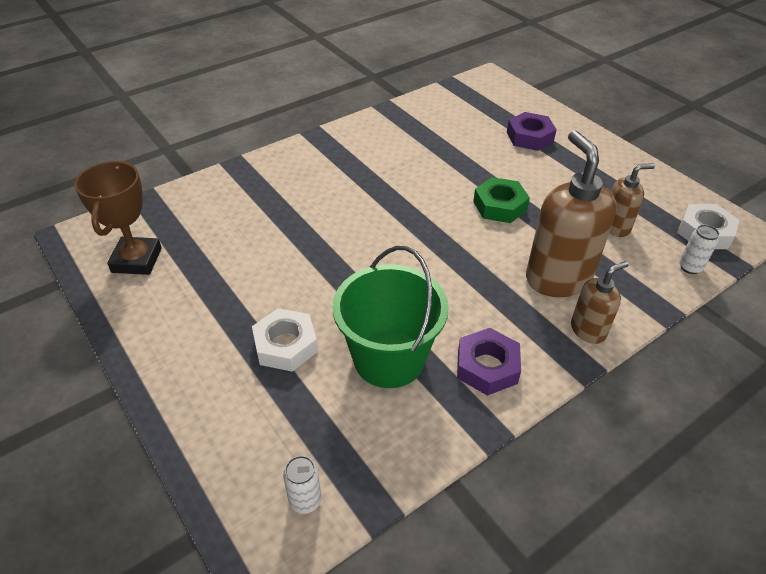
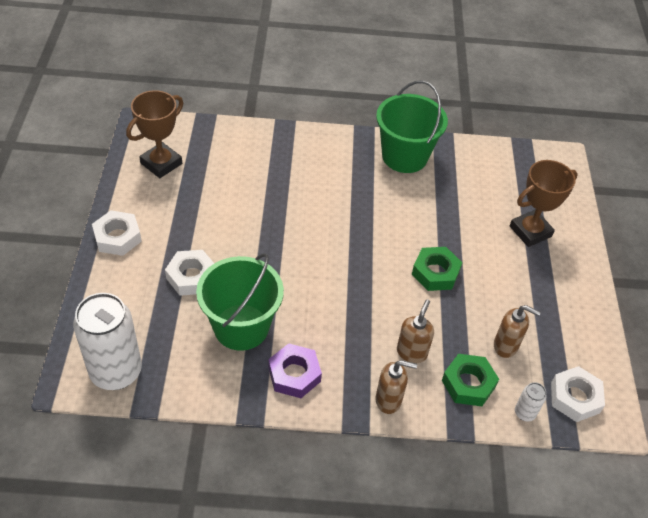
camera: 35 degrees right, 5 degrees up
white can [283,456,322,514] -> white can [73,293,142,390], size x2.34
purple nut [507,112,557,151] -> brown trophy [510,160,578,247]
brown soap dispenser [526,130,617,297] -> brown soap dispenser [397,299,434,363], size x0.53
none -> white nut [92,210,142,256]
none -> green bucket [376,81,448,173]
none -> green nut [442,354,499,406]

